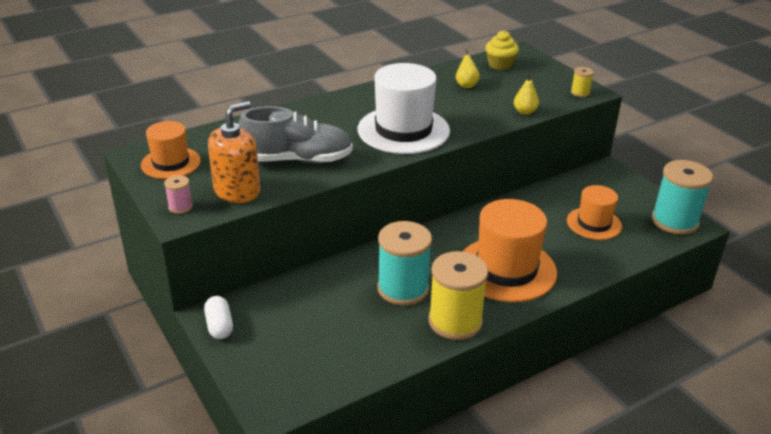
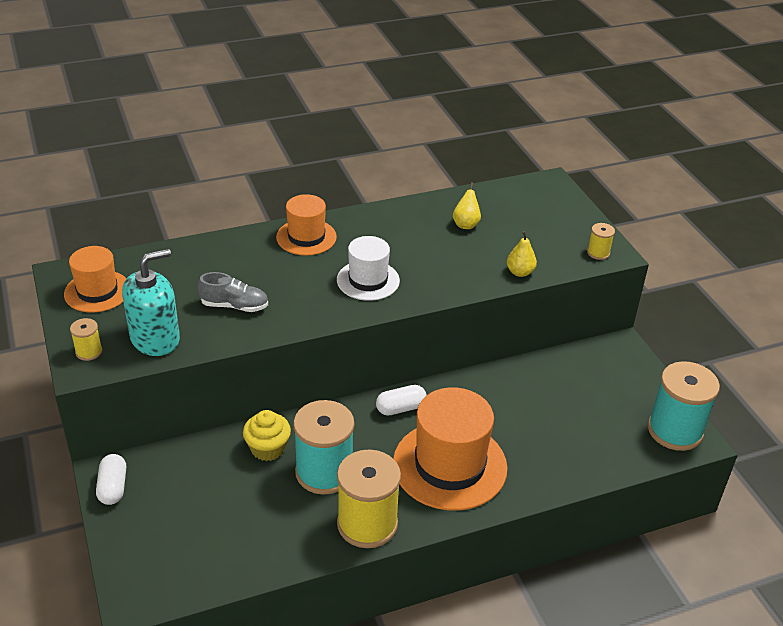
camera: 10 degrees right, 5 degrees up
pink spool [164,175,193,214] -> yellow spool [70,318,102,361]
orange soap dispenser [208,101,260,203] -> turquoise soap dispenser [122,249,180,356]
grey shoe [238,106,353,163] -> grey shoe [198,272,268,312], size x0.56
white hat [358,63,450,154] -> white hat [337,236,400,301], size x0.59
yellow cupcake [485,30,519,70] -> yellow cupcake moved to [243,410,291,461]
orange hat [567,185,622,240] -> orange hat moved to [276,194,337,256]
none -> white capsule [376,385,427,415]

